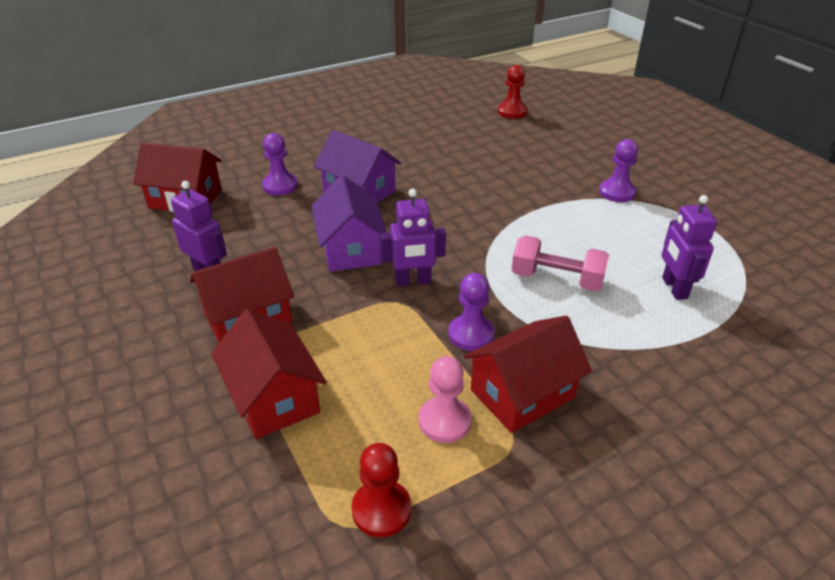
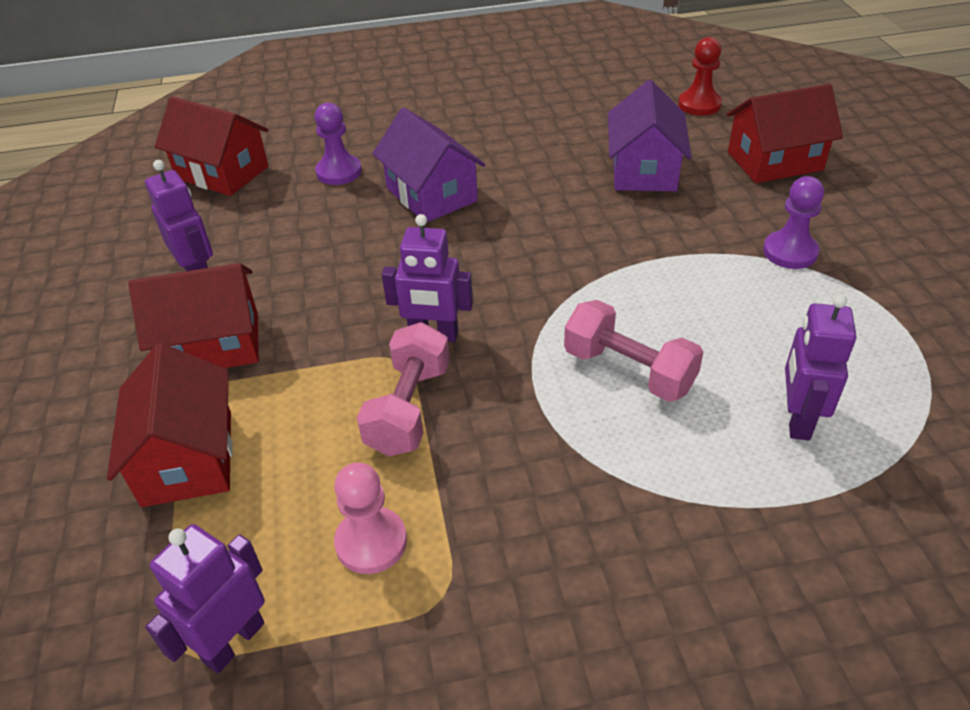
camera: 20 degrees right, 5 degrees up
purple house [312,175,387,272] -> purple house moved to [608,80,692,191]
red pawn [351,443,411,537] -> purple robot [146,524,265,674]
purple pawn [448,273,495,351] -> none
red house [464,316,592,433] -> red house moved to [727,84,843,183]
none -> pink dumbbell [357,322,450,456]

